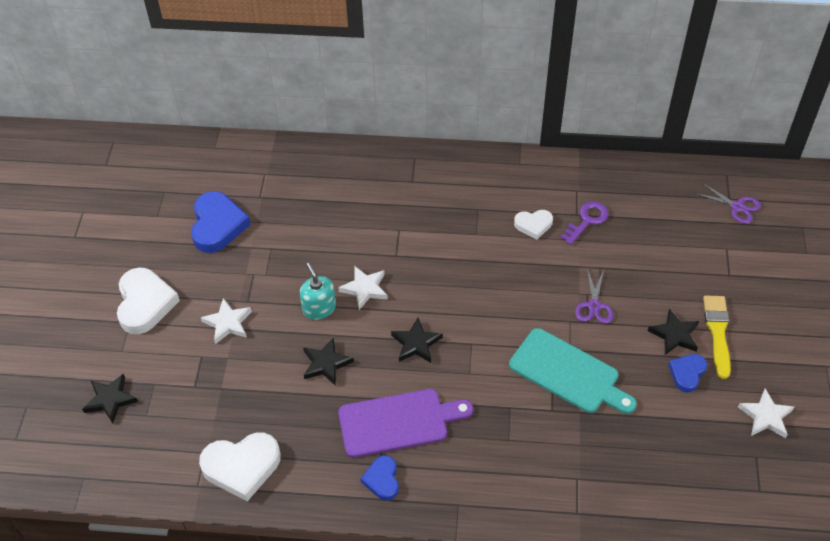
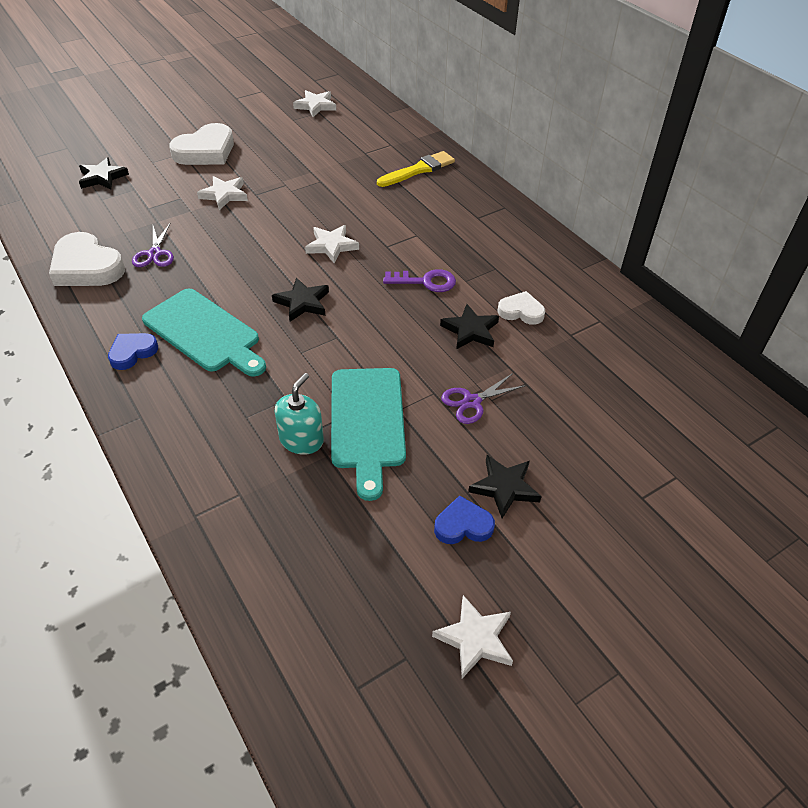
camera: 50 degrees right, 5 degrees down
blue heart [191,191,251,253] -> none
turquoise soap dispenser [300,263,336,320] -> turquoise soap dispenser moved to [275,373,324,454]
black star [303,337,354,386] -> black star moved to [440,304,499,350]
purple cutting board [338,389,473,458] -> turquoise cutting board [142,288,266,377]
white heart [514,210,553,240] -> white heart turned 150 degrees clockwise [498,291,545,325]
purple key [560,201,609,245] -> purple key moved to [383,269,456,292]
purple scissors [695,183,761,224] -> purple scissors moved to [132,224,174,267]
yellow brush [703,296,731,379] -> yellow brush moved to [377,151,455,187]
none -> white star [293,90,336,117]

